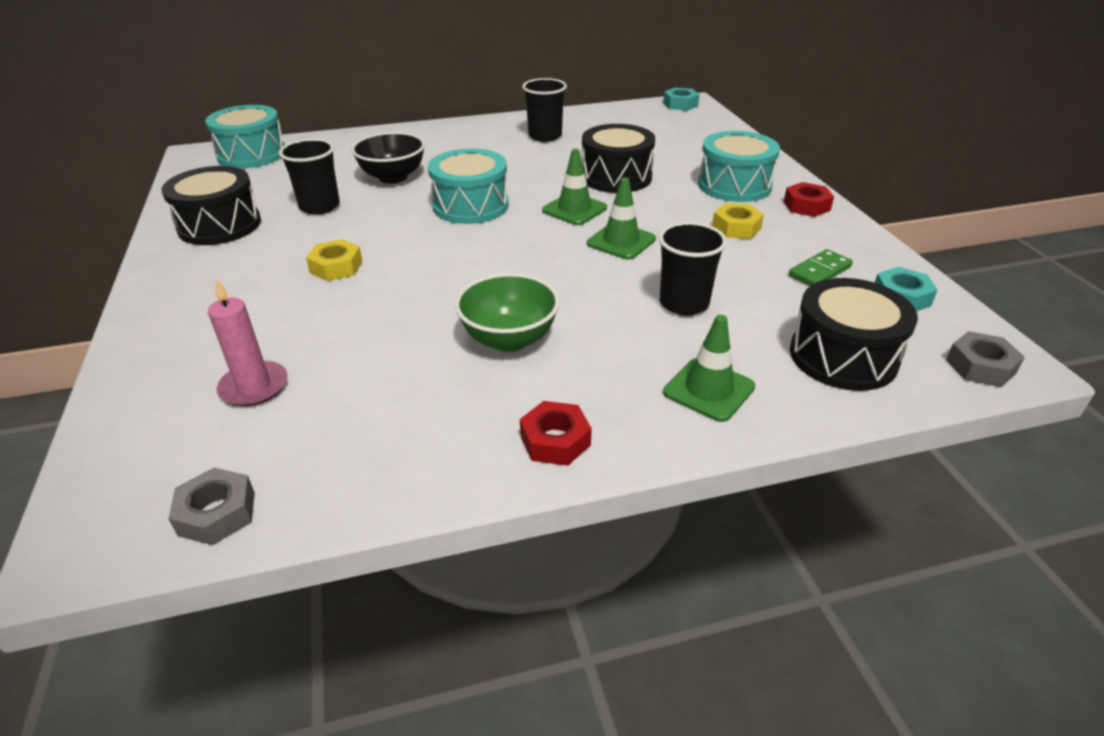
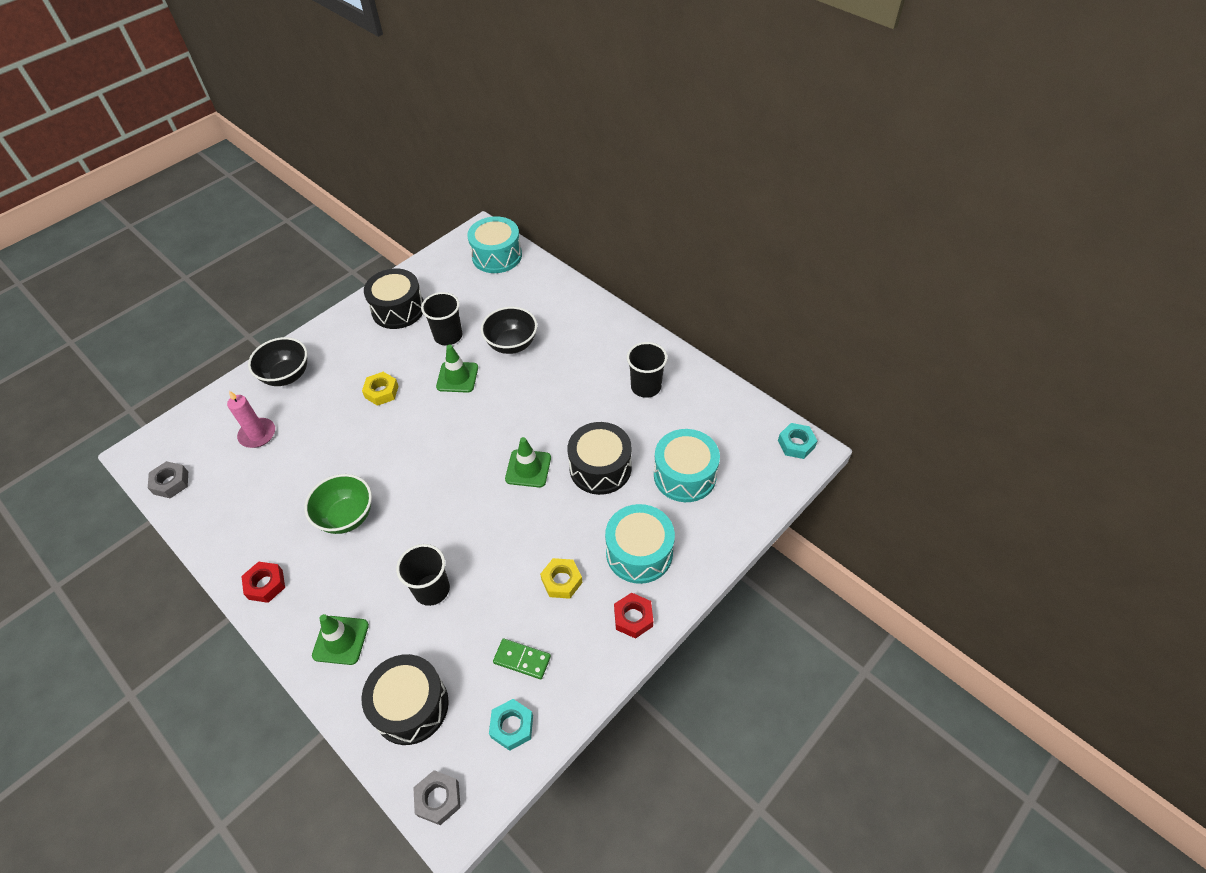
camera: 60 degrees right, 15 degrees up
turquoise drum [428,149,509,224] -> turquoise drum moved to [654,429,720,502]
green traffic cone [587,177,656,259] -> green traffic cone moved to [436,344,478,393]
none -> black bowl [248,337,307,386]

